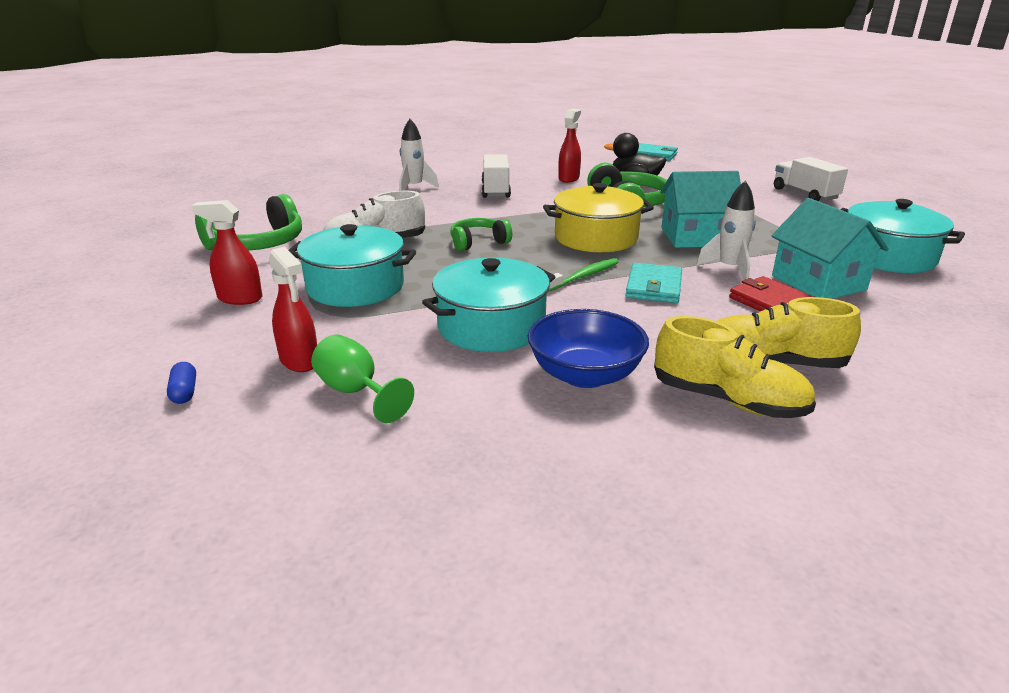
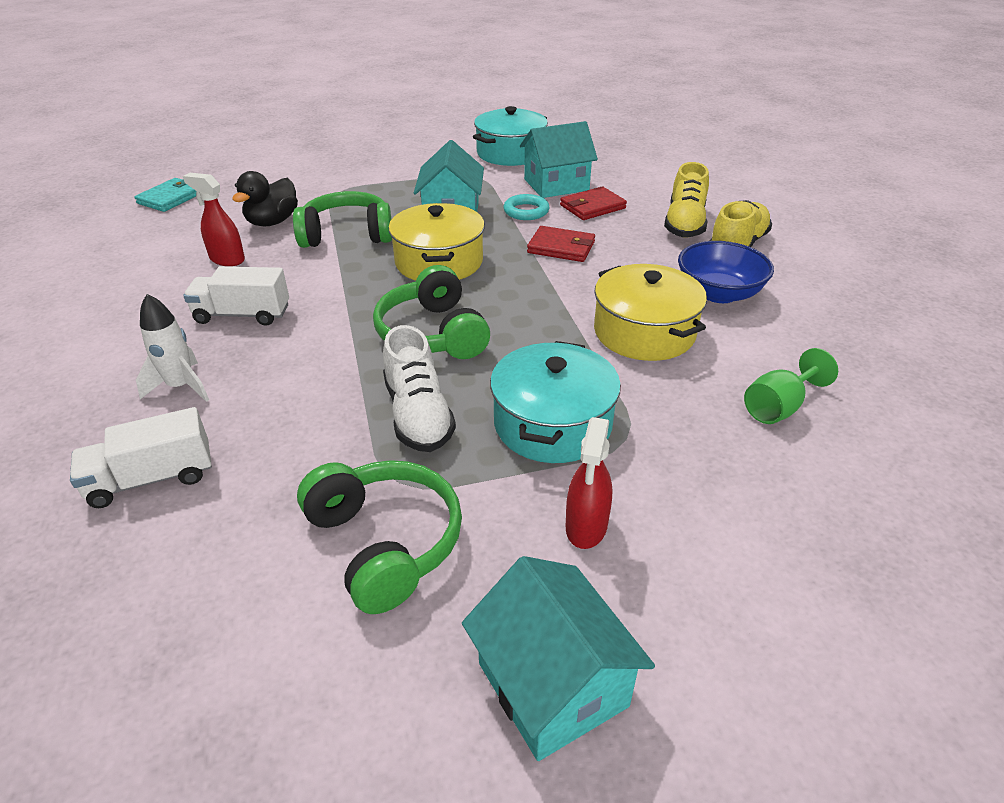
camera: 85 degrees left, 10 degrees up
blue capsule [167,362,196,404] -> none
red spray bottle [269,247,317,372] -> none
turquoise pot [422,257,555,352] -> yellow pot [594,264,707,361]
green headphones [451,218,512,251] -> green headphones [373,265,490,359], size x1.64
green toothbrush [548,258,619,292] -> none
turquoise wallet [626,263,682,303] -> red wallet [527,226,595,262]
white rocket [696,181,756,280] -> turquoise ring [504,194,549,220]
white truck [774,157,848,201] -> white truck moved to [70,407,212,508]
none -> turquoise house [462,556,655,761]

